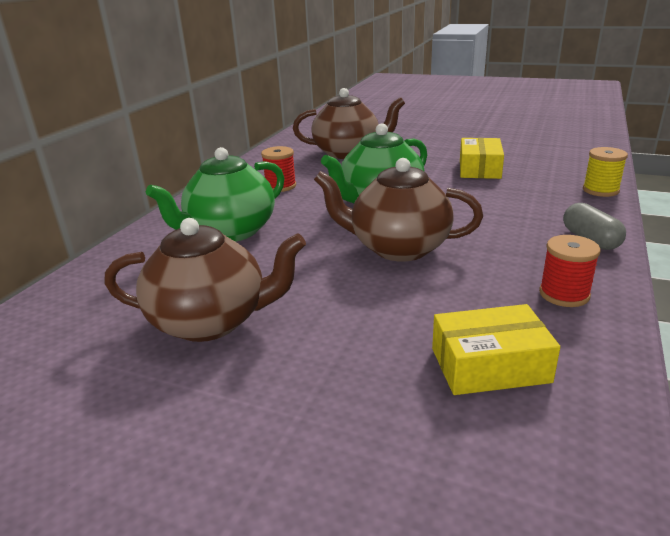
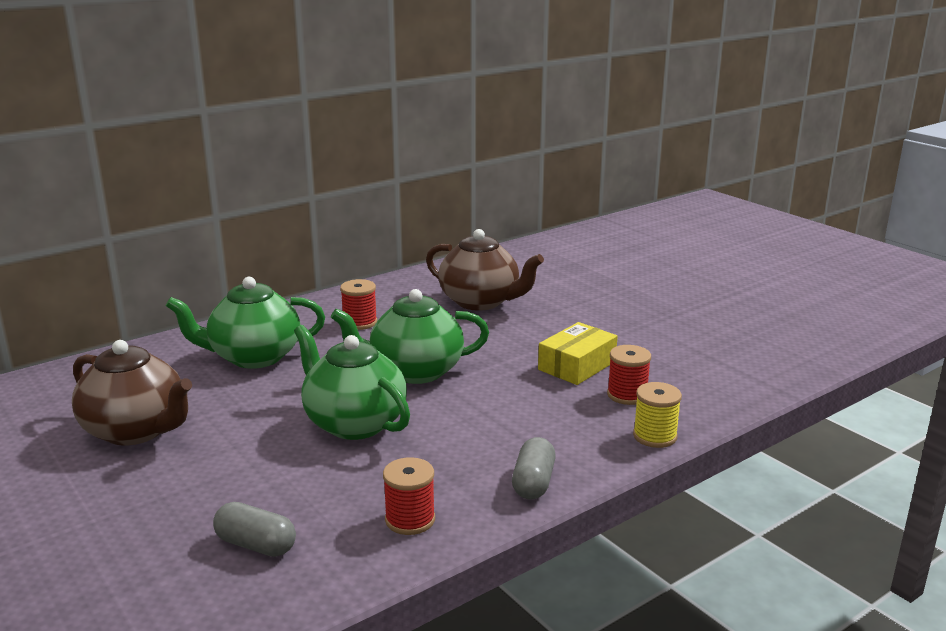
camera: 30 degrees right, 5 degrees down
brown teapot [314,158,483,262] -> green teapot [294,325,410,440]
yellow box [432,304,560,395] -> grey capsule [213,502,296,557]
none -> red spool [607,345,651,405]

